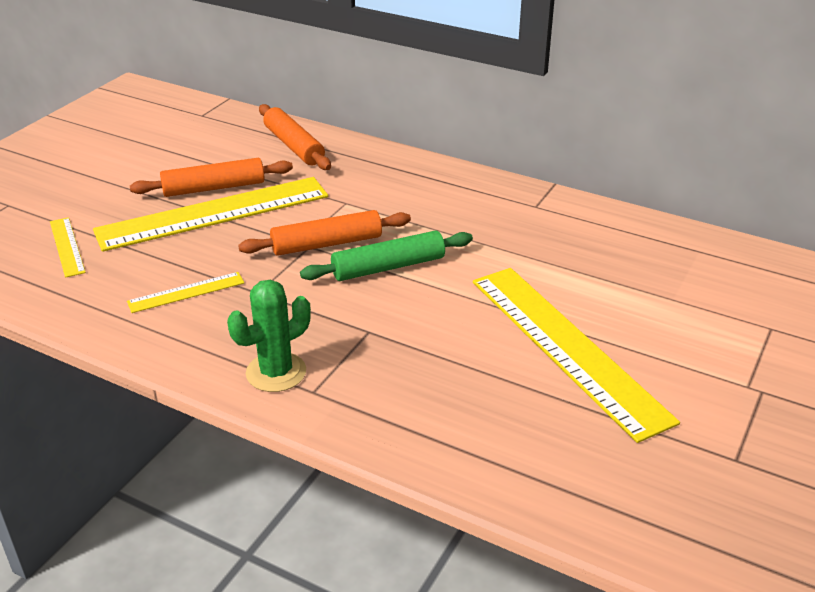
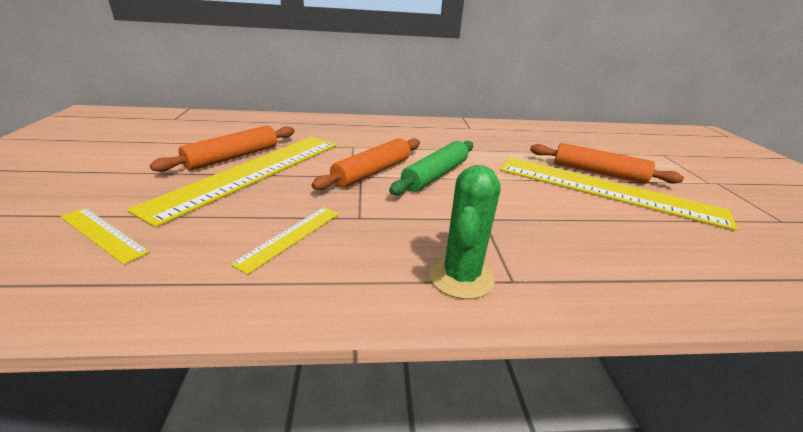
camera: 35 degrees left, 5 degrees down
orange rolling pin [259,104,331,170] -> orange rolling pin moved to [530,143,684,184]

